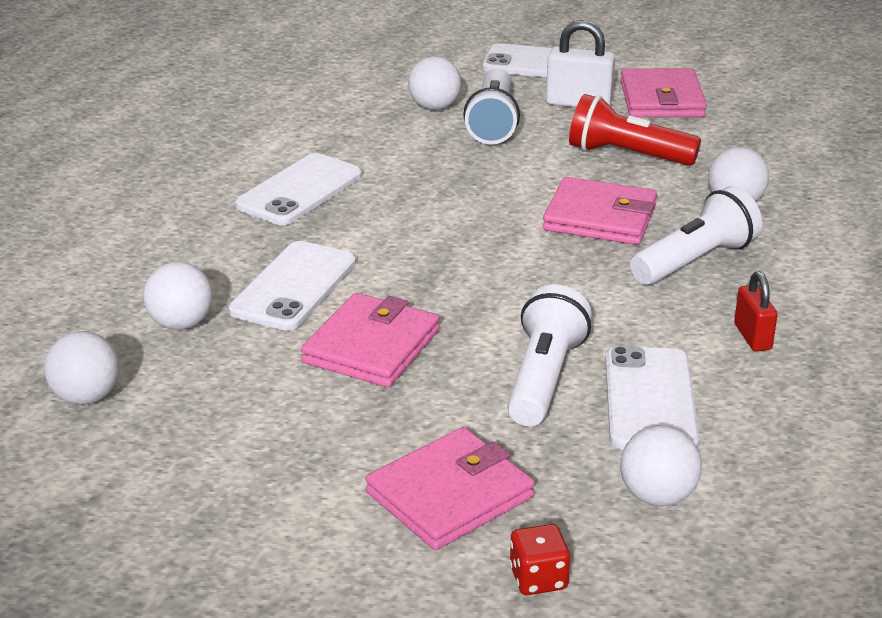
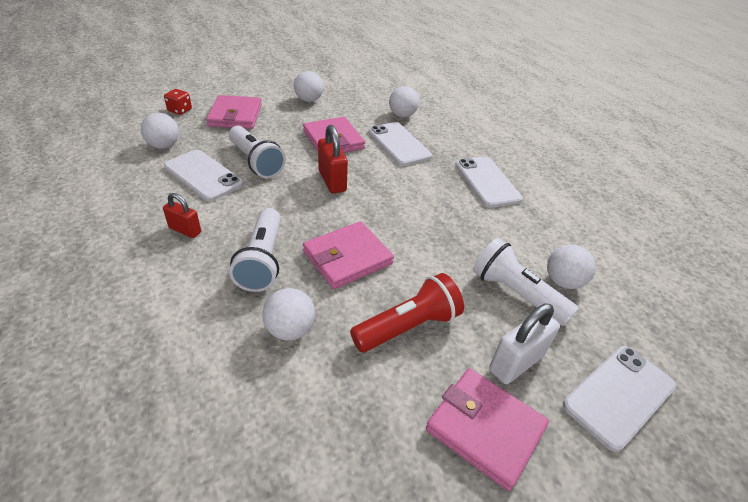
camera: 125 degrees right, 10 degrees up
white ball [44,331,120,405] -> white ball moved to [294,71,324,102]
none -> red padlock [318,125,348,194]

